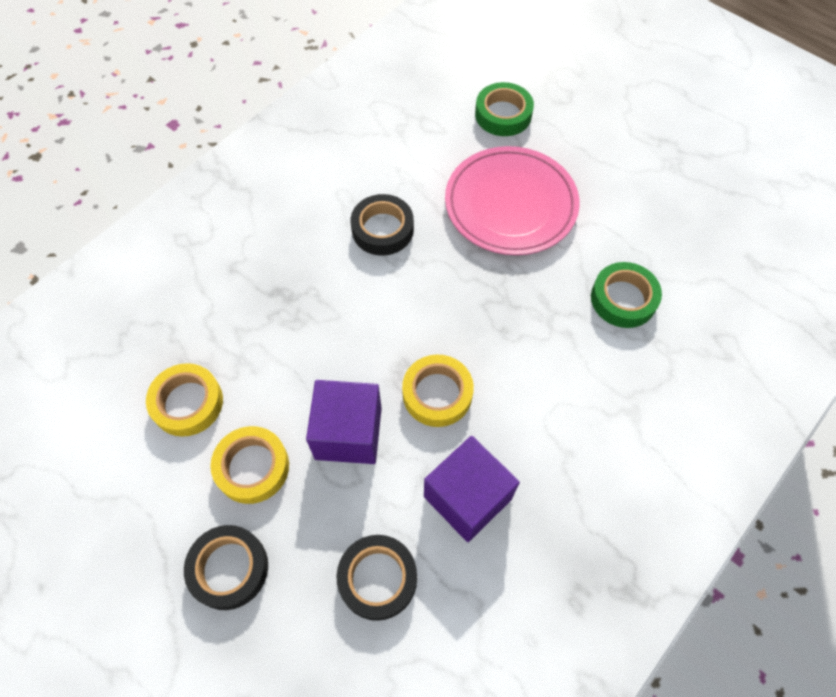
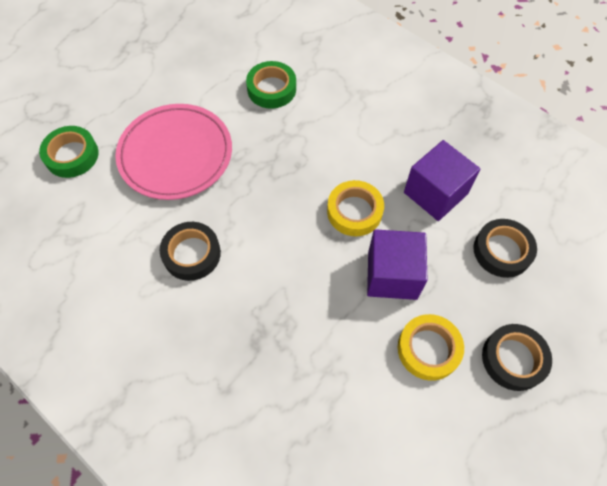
camera: 90 degrees left, 0 degrees up
yellow tape [146,363,223,437] -> none

